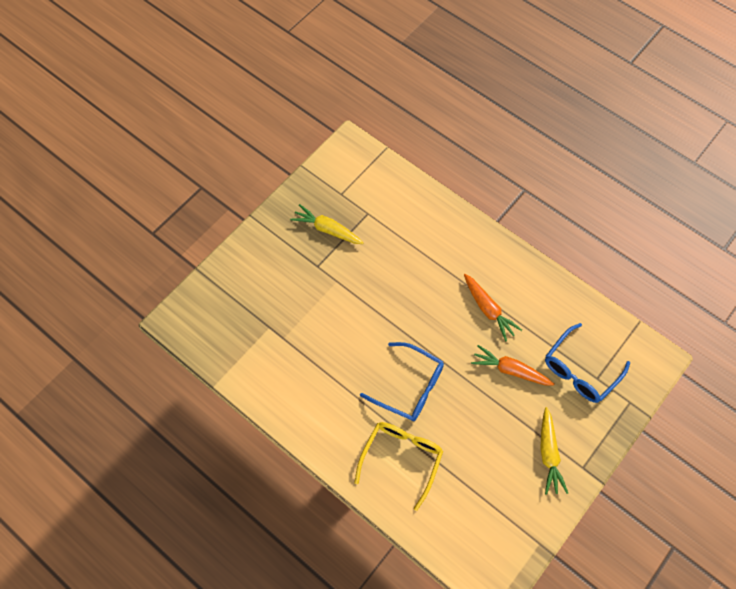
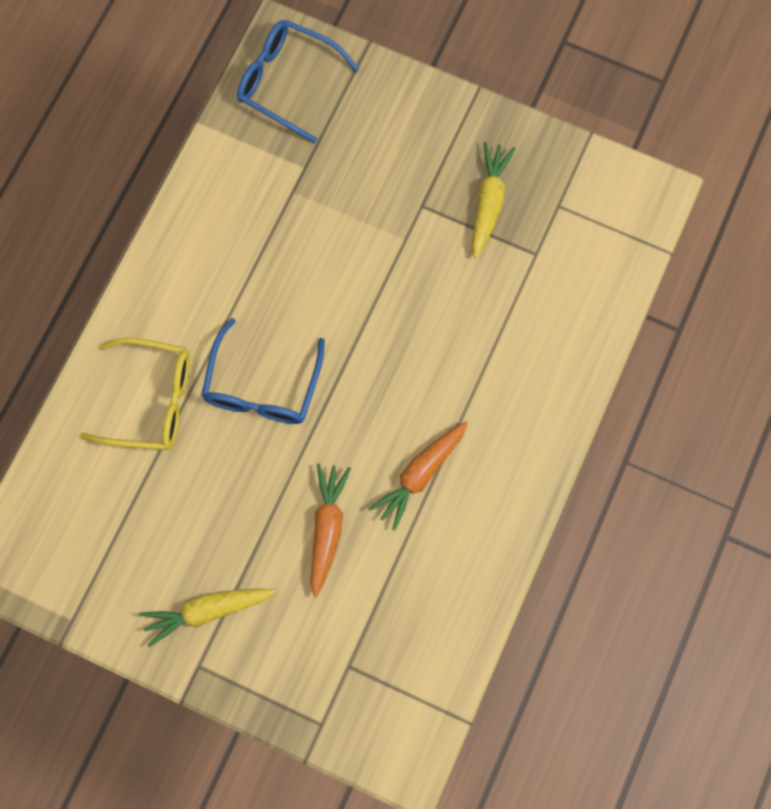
camera: 75 degrees right, 10 degrees up
blue glasses [545,323,630,403] -> blue glasses moved to [237,20,360,143]

